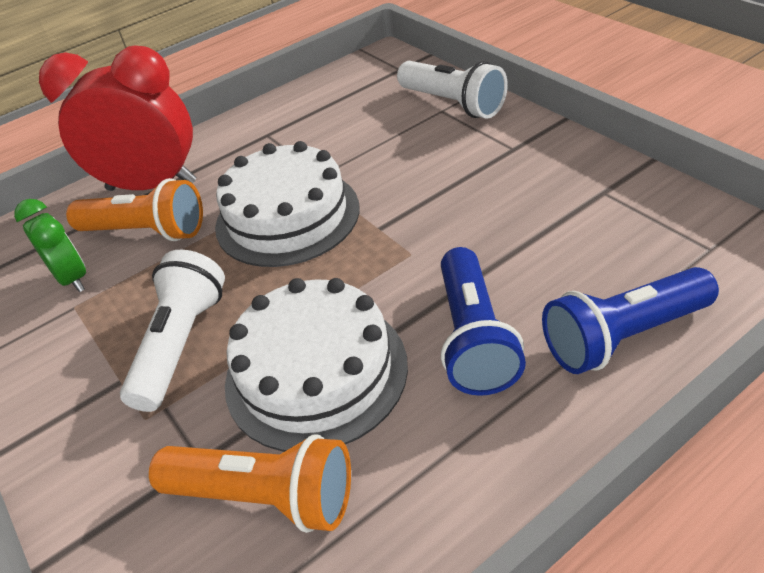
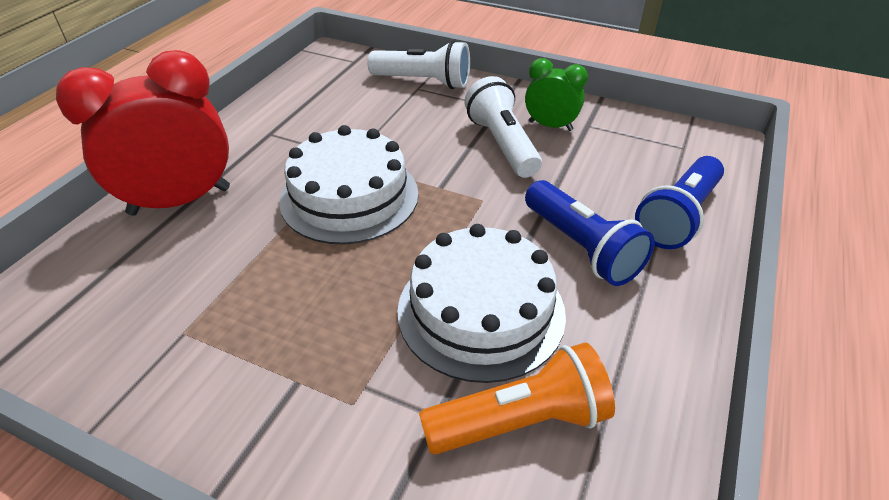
camera: 35 degrees left, 0 degrees up
green clock [14,199,86,292] -> green clock moved to [525,58,588,131]
orange flashlight [66,178,203,241] -> none
white flashlight [120,250,225,412] -> white flashlight moved to [464,76,542,178]

